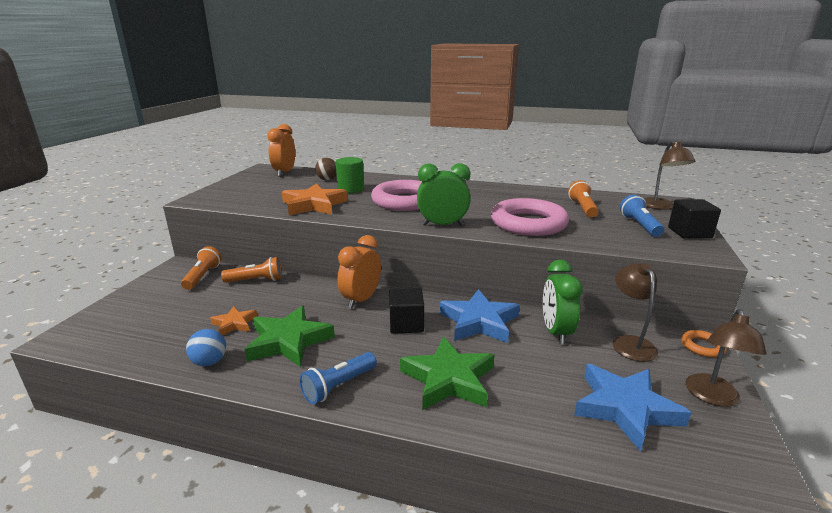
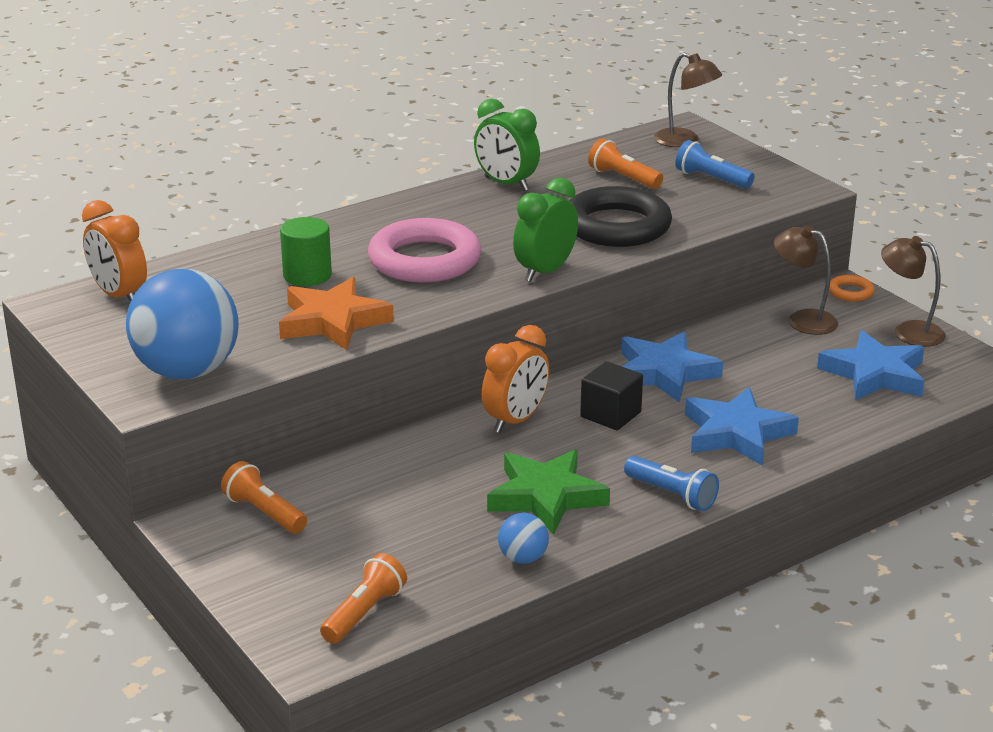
camera: 50 degrees left, 5 degrees up
orange star [210,306,257,336] -> none
orange flashlight [221,257,282,283] -> orange flashlight moved to [320,553,407,644]
blue flashlight [299,352,377,404] -> blue flashlight turned 45 degrees counterclockwise [624,456,719,511]
brown ball [315,158,337,180] -> none
orange clock [337,235,381,309] -> orange clock turned 120 degrees counterclockwise [482,325,549,433]
green star [400,337,494,410] -> blue star [685,387,799,466]
pink ring [491,198,569,236] -> black ring [569,186,672,247]
green clock [543,260,583,345] -> green clock moved to [474,99,540,191]
black cube [668,199,721,239] -> none
brown lamp [685,309,767,407] -> brown lamp turned 150 degrees clockwise [881,236,946,347]
none -> blue ball [126,269,239,379]

